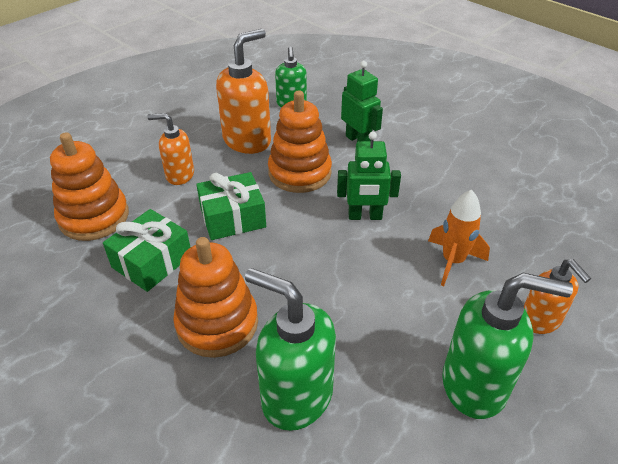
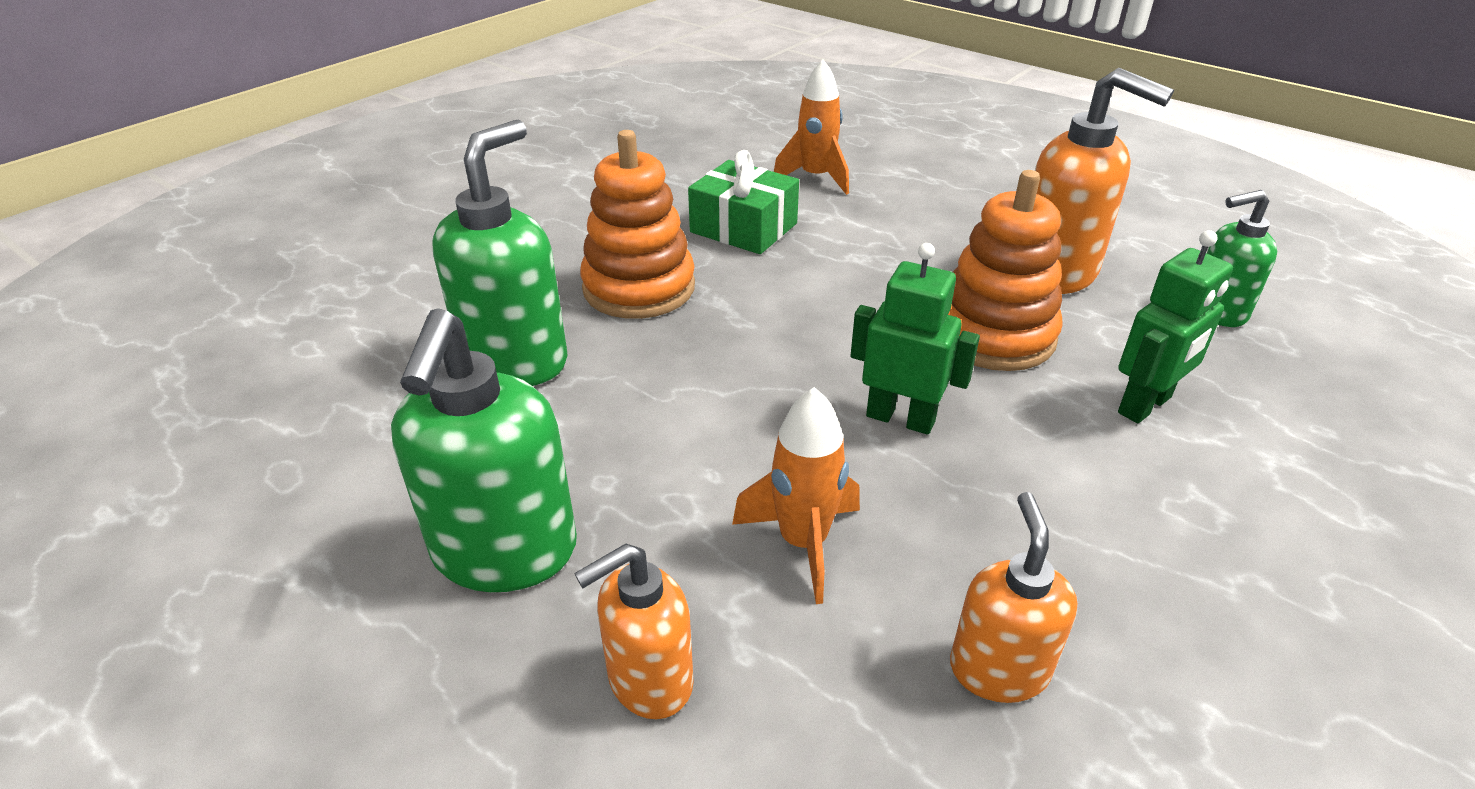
camera: 85 degrees right, 5 degrees down
orange stacking toy [50,132,129,241] -> orange rocket [774,59,849,195]
orange soap dispenser [147,113,194,185] -> orange soap dispenser moved to [950,492,1077,703]
green gift [196,172,266,240] -> none
green robot [337,132,401,220] -> green robot turned 120 degrees clockwise [850,243,980,435]

